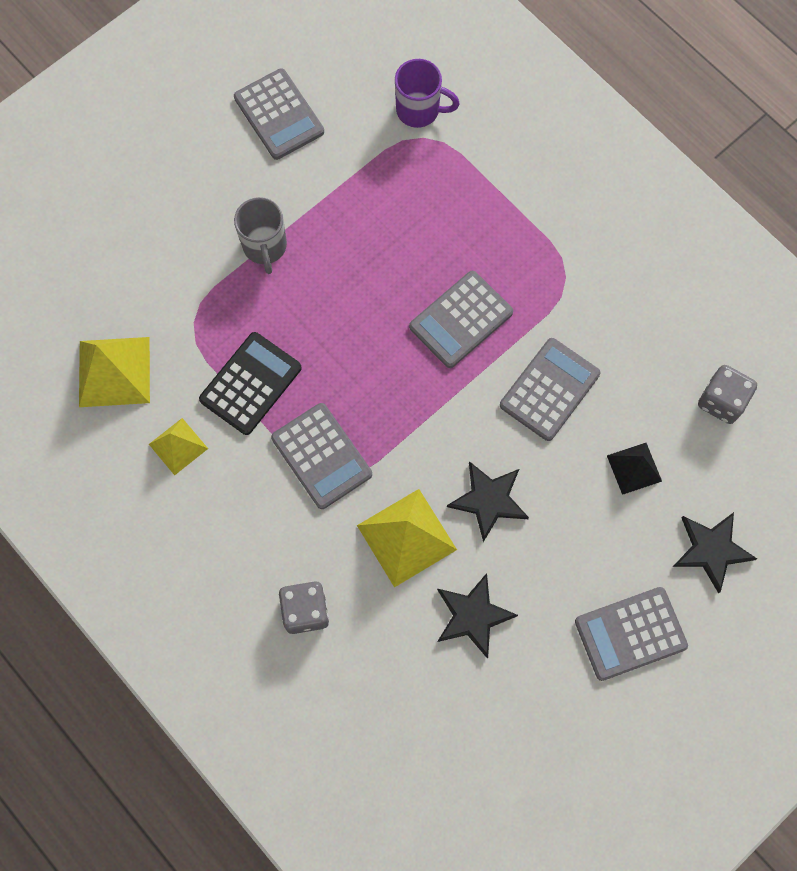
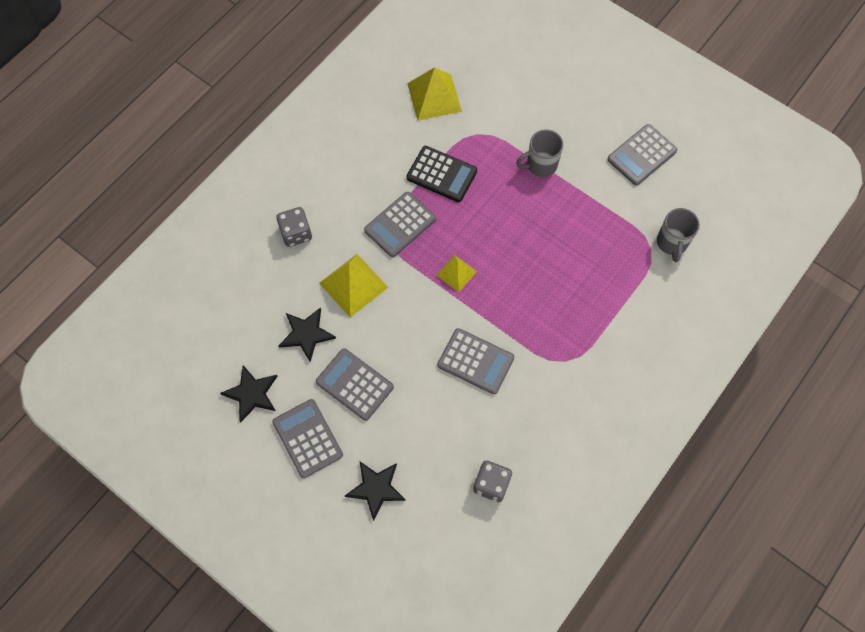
camera: 80 degrees right, 5 degrees down
yellow pyramid [149,418,208,475] -> yellow pyramid moved to [436,255,477,292]
purple mug [395,59,460,128] -> grey mug [657,208,700,262]
grey calculator [409,271,513,368] -> grey calculator moved to [316,348,394,421]
black star [447,461,529,542] -> black star moved to [220,365,277,423]
black pyramid [607,443,662,495] -> none

